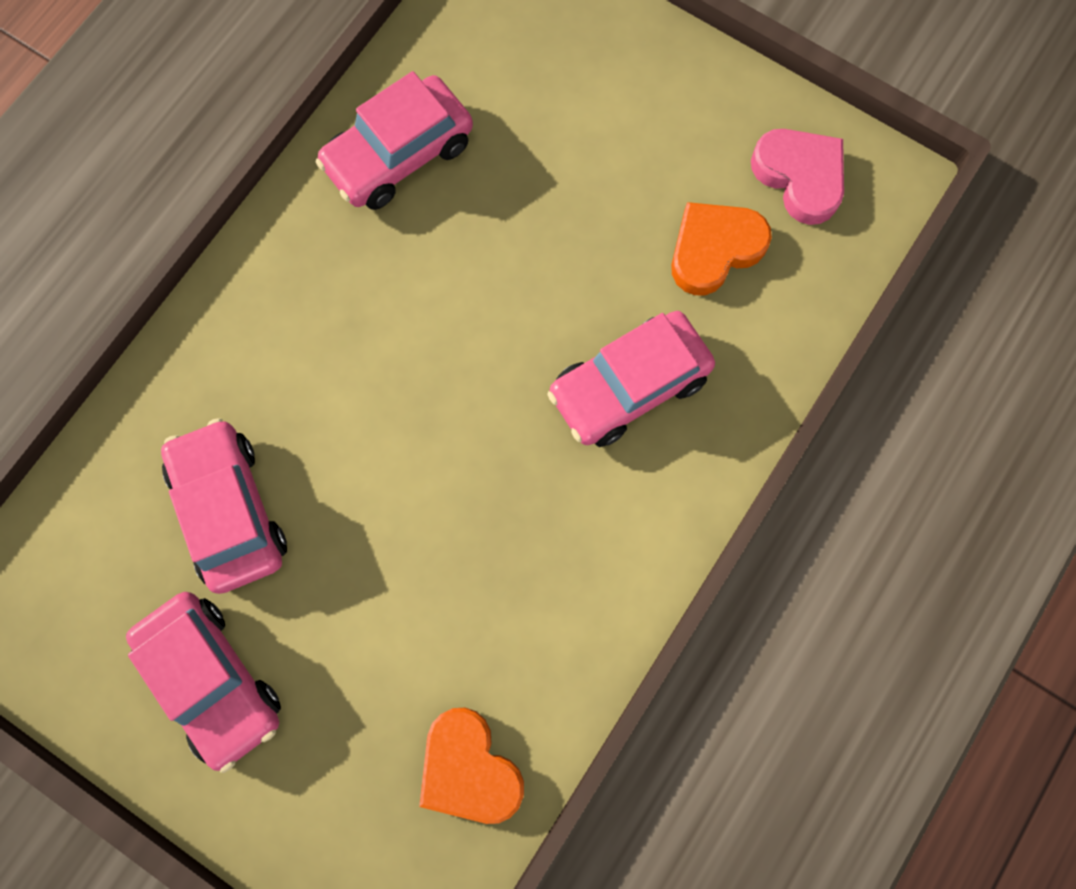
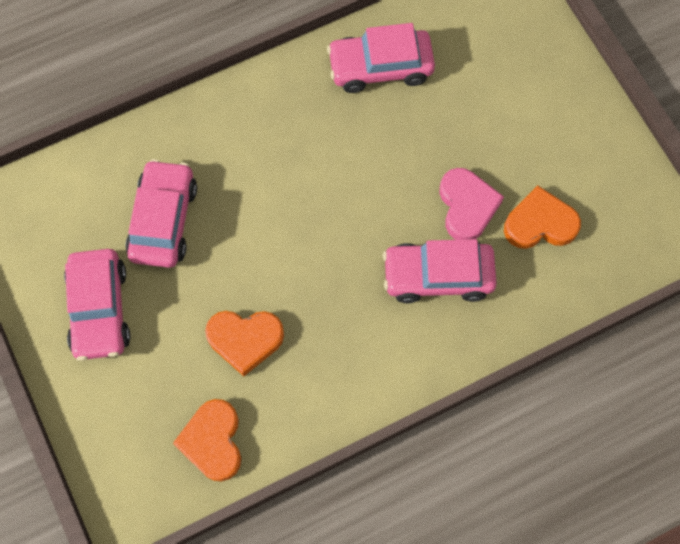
camera: 30 degrees right, 5 degrees down
pink heart [751,129,844,225] -> pink heart moved to [439,168,504,240]
none -> orange heart [205,311,284,376]

